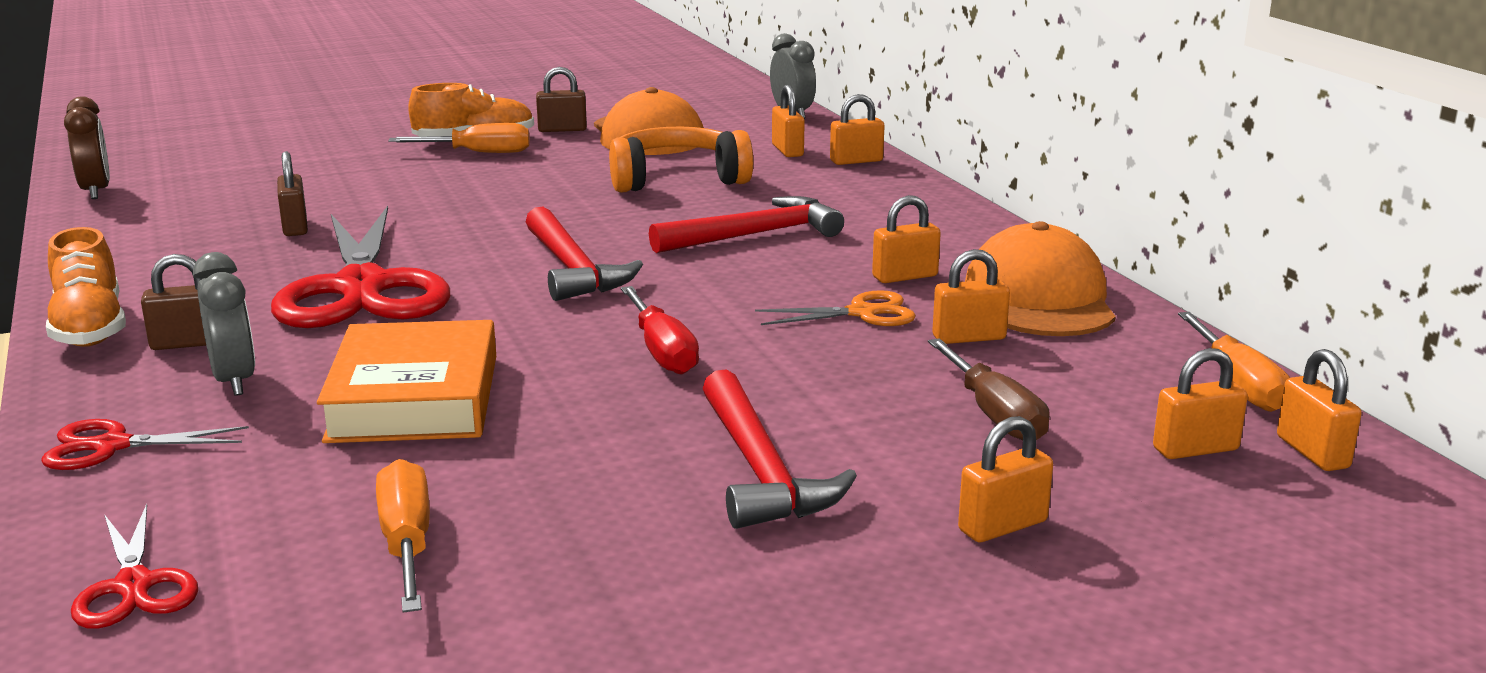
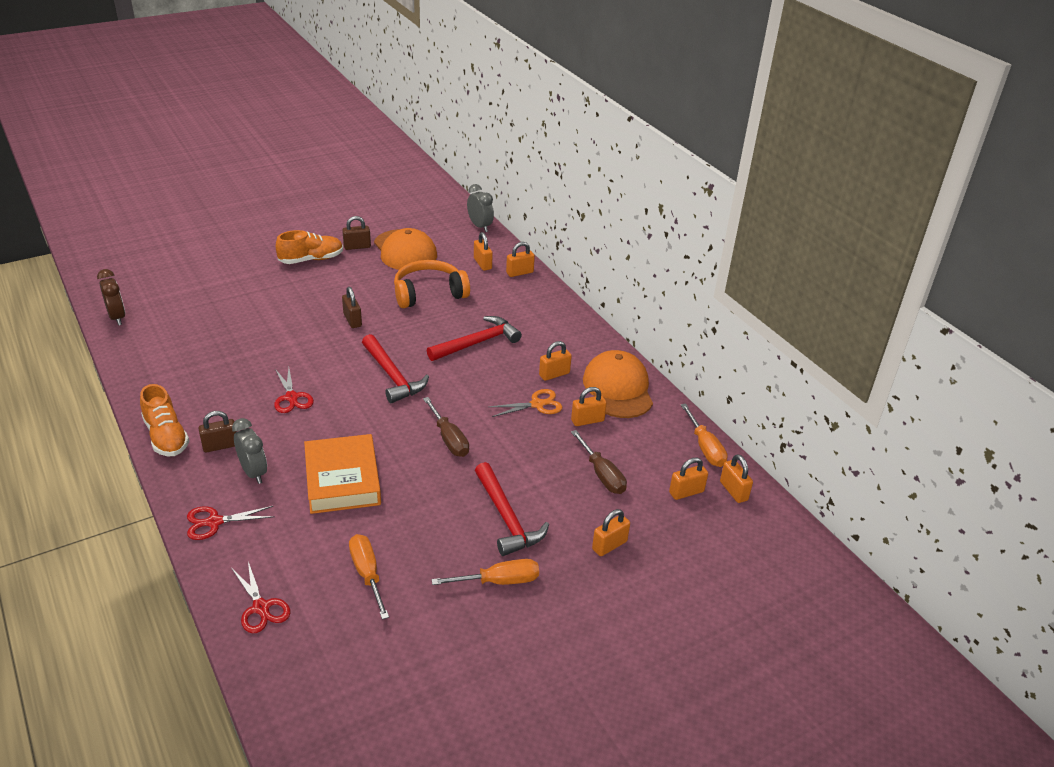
camera: 10 degrees left, 15 degrees up
red scissors [271,206,450,328] -> red scissors [274,367,314,413], size x0.46
brown padlock [277,151,308,236] -> brown padlock moved to [342,287,362,328]
orange screwdriver [388,123,530,153] -> orange screwdriver moved to [432,559,539,585]
red screwdriver [621,286,699,375] -> brown screwdriver [423,397,469,457]

